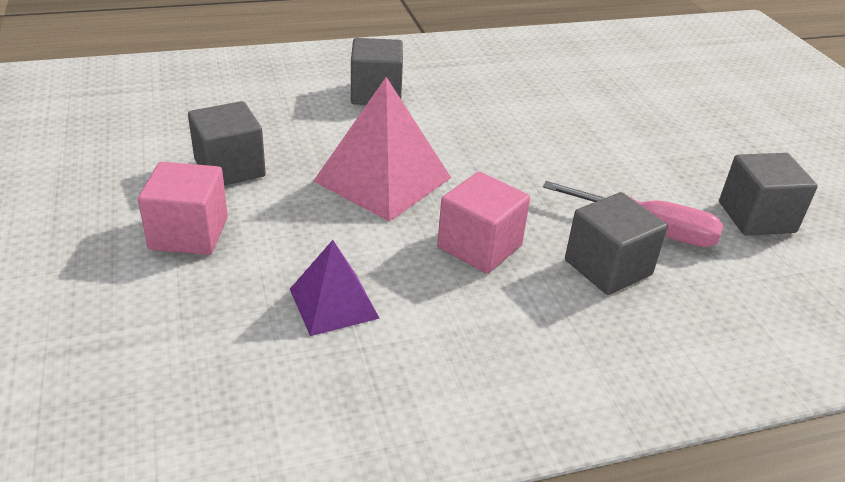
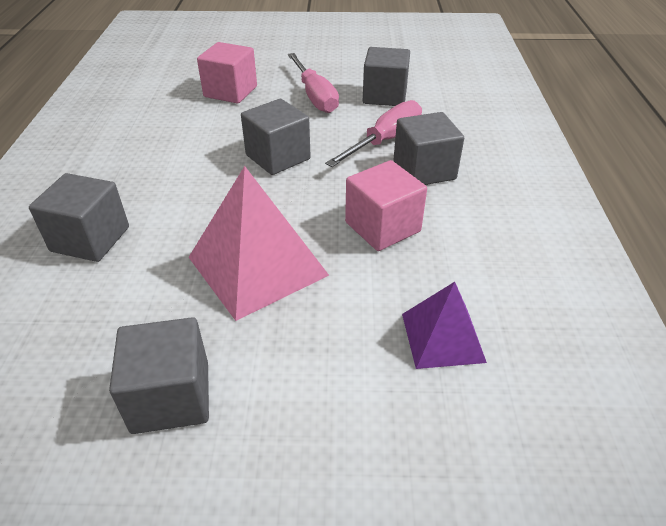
camera: 70 degrees left, 5 degrees up
pink cube [138,162,228,255] -> pink cube moved to [197,42,257,103]
none -> grey cube [241,99,311,175]
none -> pink screwdriver [288,53,339,113]

